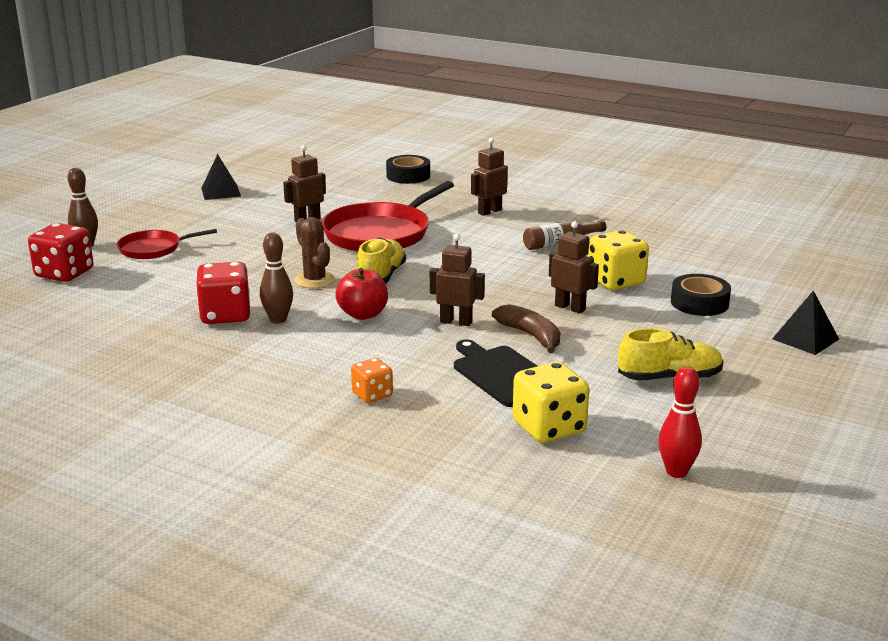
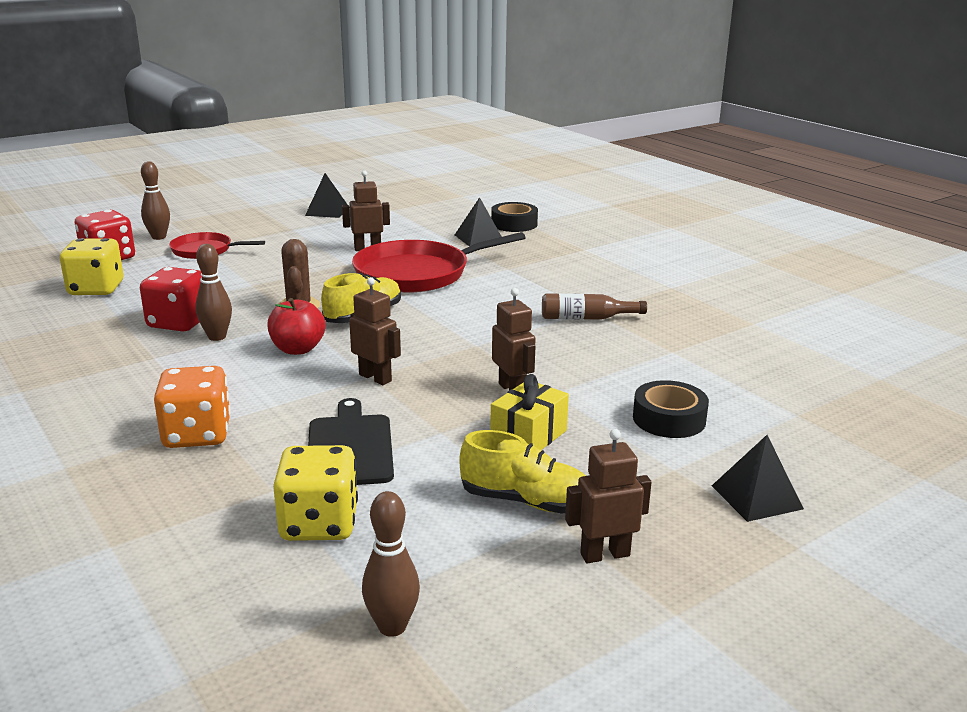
camera: 25 degrees right, 0 degrees up
orange dice [351,358,393,403] -> orange dice [154,366,231,448], size x1.71
brown robot [471,138,508,216] -> brown robot moved to [565,429,652,563]
brown banana [492,304,561,353] -> none
yellow dice [588,230,649,290] -> yellow dice moved to [60,238,124,295]
red bowling pin [658,367,702,478] -> brown bowling pin [362,491,420,637]
none -> black pyramid [455,197,502,246]
none -> yellow gift [490,374,569,450]

